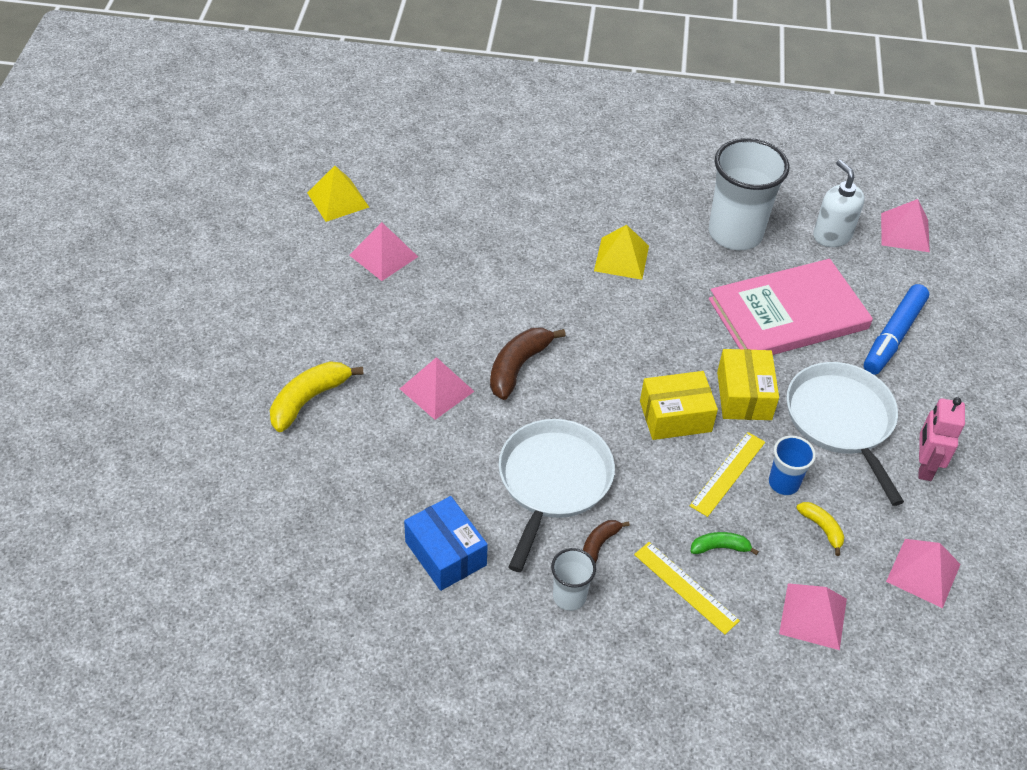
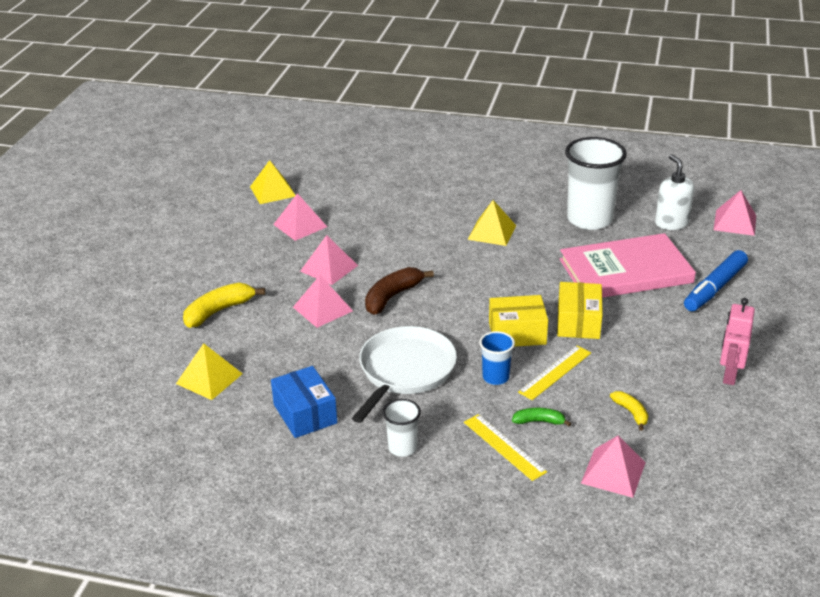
camera: 10 degrees right, 15 degrees down
brown banana [583,520,630,563] -> none
blue cup [769,436,816,495] -> blue cup moved to [479,331,515,385]
white pan [786,362,904,506] -> none
pink pyramid [886,539,960,608] -> pink pyramid moved to [300,235,358,285]
none -> yellow pyramid [176,343,243,400]

